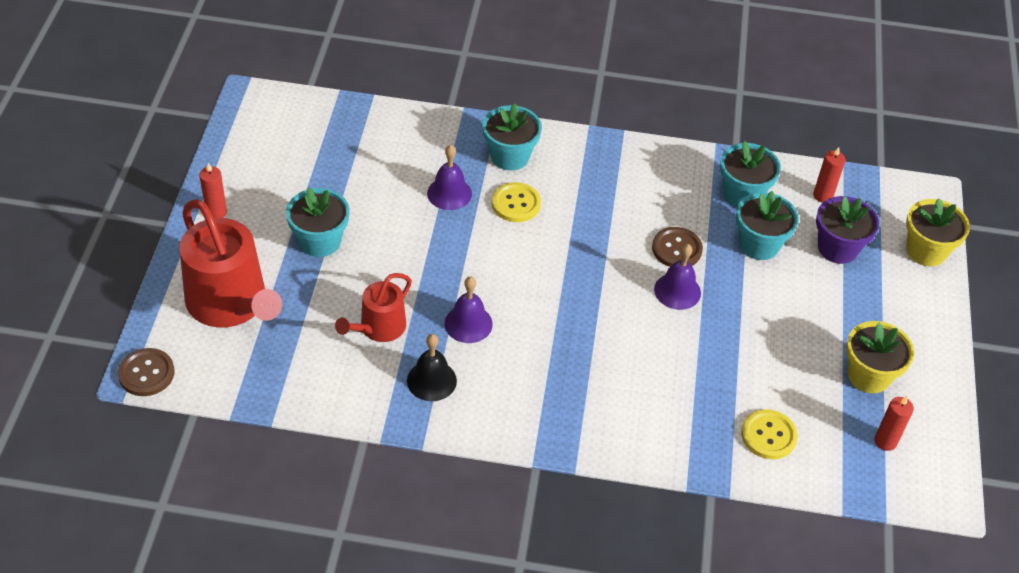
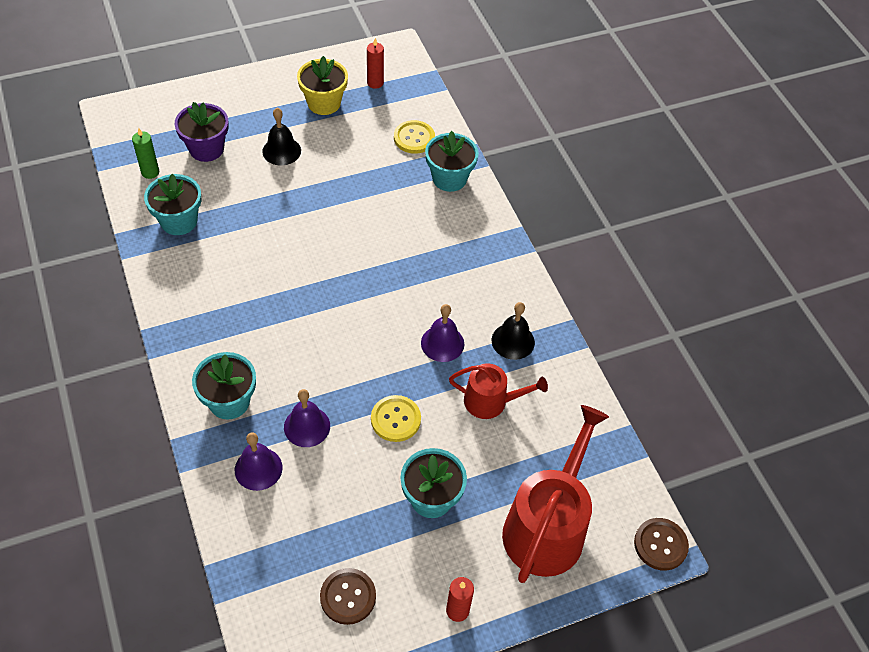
camera: 120 degrees left, 5 degrees up
yellow button [492,182,541,222] -> yellow button moved to [371,395,421,442]
brown button [652,227,703,267] -> brown button moved to [320,568,376,625]
purple bell [654,244,701,310] -> purple bell moved to [235,432,283,491]
turquoise flower pot [736,191,799,260] -> turquoise flower pot moved to [425,131,479,192]
red candle [813,147,845,203] -> green candle [132,128,159,179]
yellow flower pot [906,198,970,266] -> none
none -> black bell [262,108,301,165]

